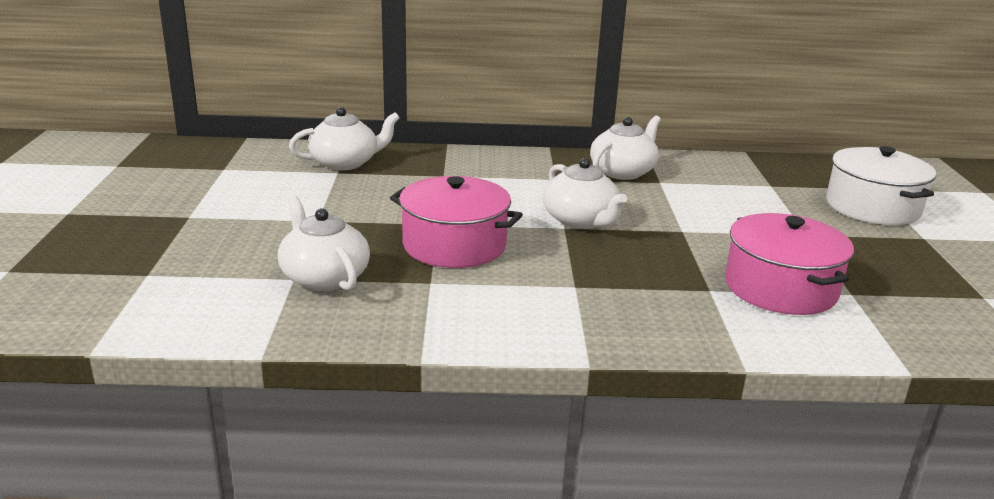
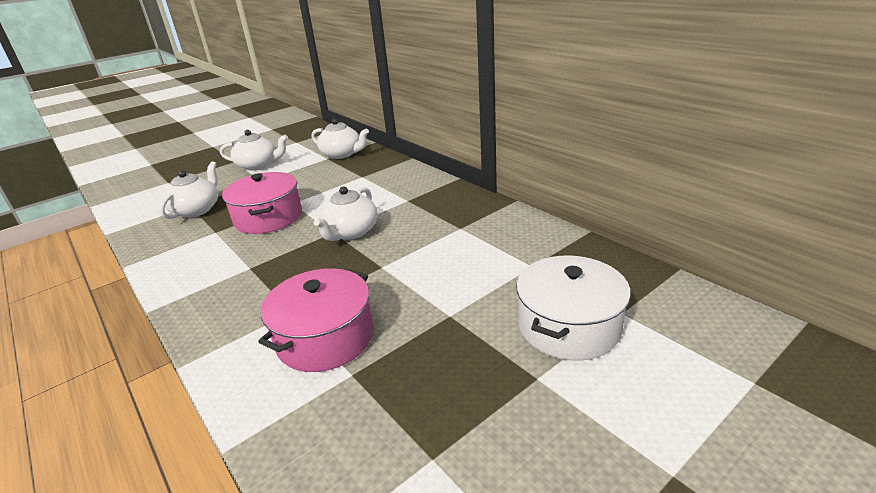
camera: 55 degrees right, 5 degrees up
white teapot [590,115,661,180] -> white teapot moved to [220,130,288,170]

